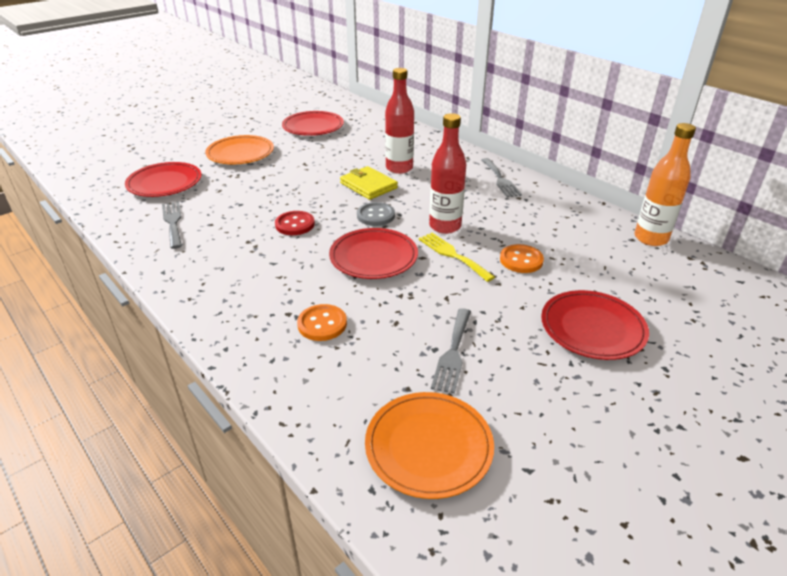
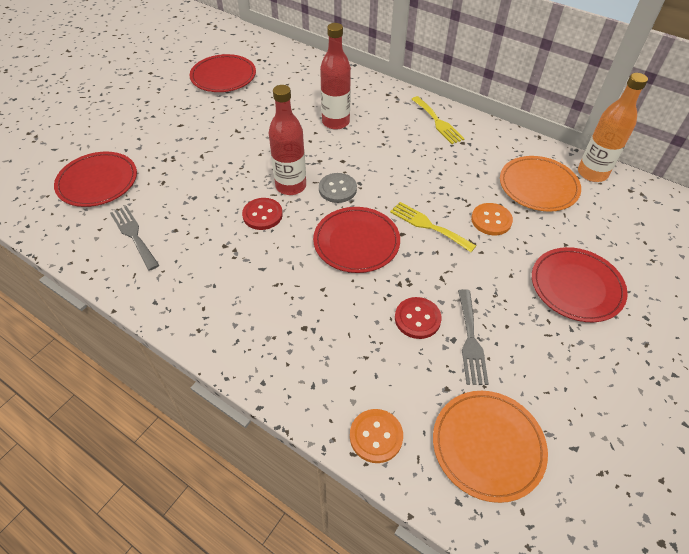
camera: 15 degrees left, 15 degrees up
orange plate [205,135,274,164] -> orange plate moved to [500,156,581,212]
orange button [297,304,347,341] -> orange button moved to [350,409,403,463]
yellow wallet [340,166,398,200] -> none
red bottle [429,113,466,234] -> red bottle moved to [269,85,306,195]
grey fork [482,158,522,197] -> yellow fork [412,96,465,144]
none -> red button [395,297,442,339]

